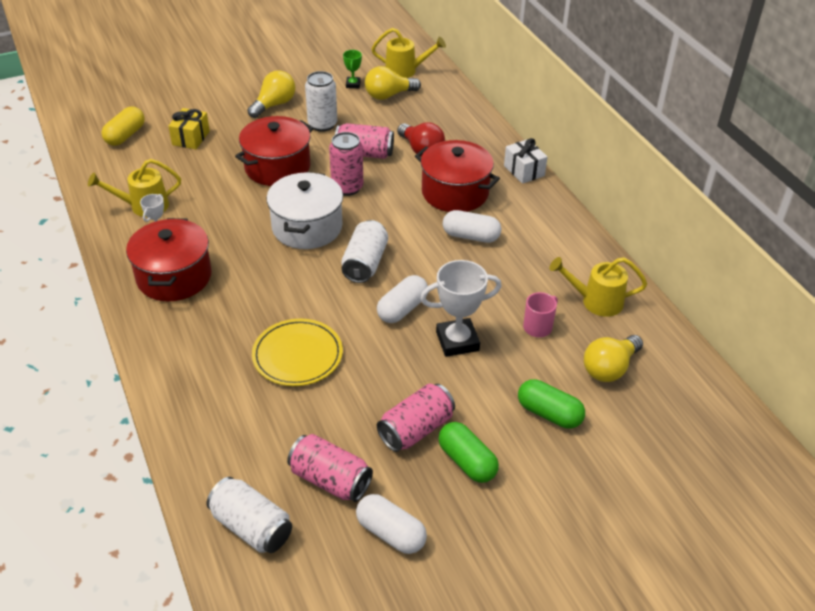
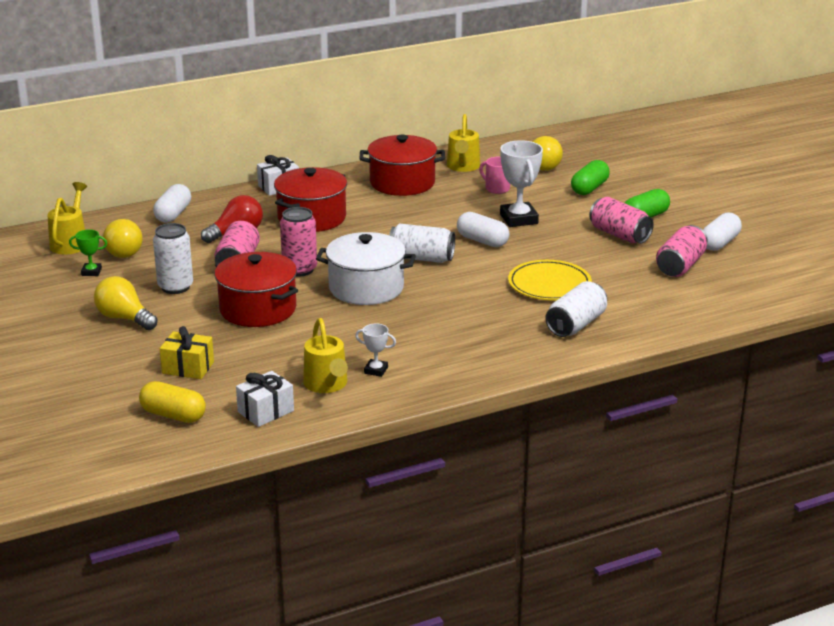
camera: 90 degrees left, 15 degrees down
red pot [126,218,212,301] -> red pot moved to [359,135,445,196]
white can [206,477,292,553] -> white can moved to [545,281,607,337]
white capsule [443,210,501,243] -> white capsule moved to [153,184,191,222]
none -> white gift [236,371,294,427]

